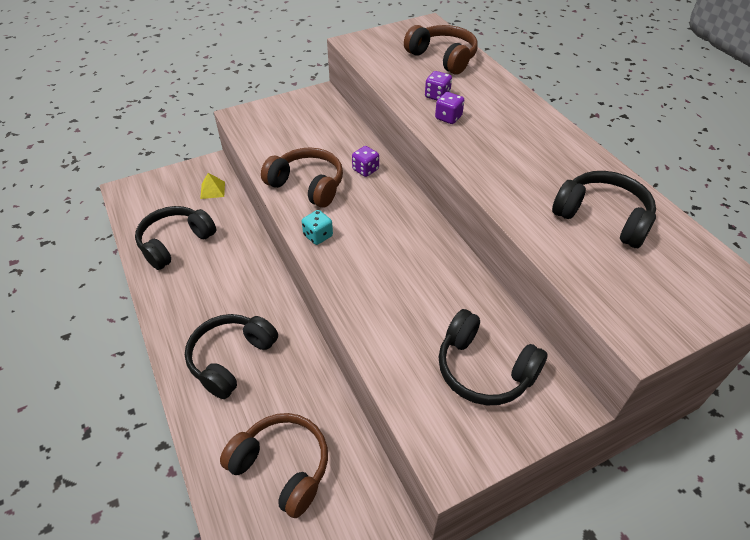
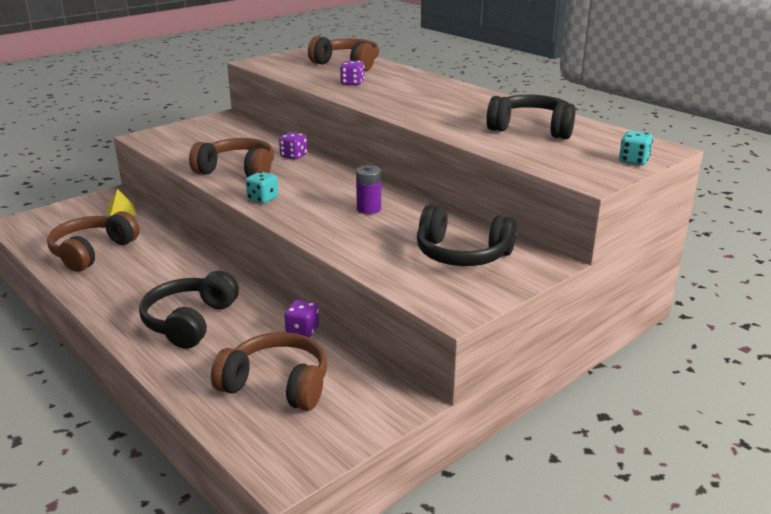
camera: 15 degrees left, 20 degrees down
black headphones [135,206,216,270] -> brown headphones [47,211,140,272]
purple dice [435,92,464,124] -> purple dice moved to [284,300,319,338]
none -> purple battery [356,165,381,214]
none -> turquoise dice [619,131,653,165]

